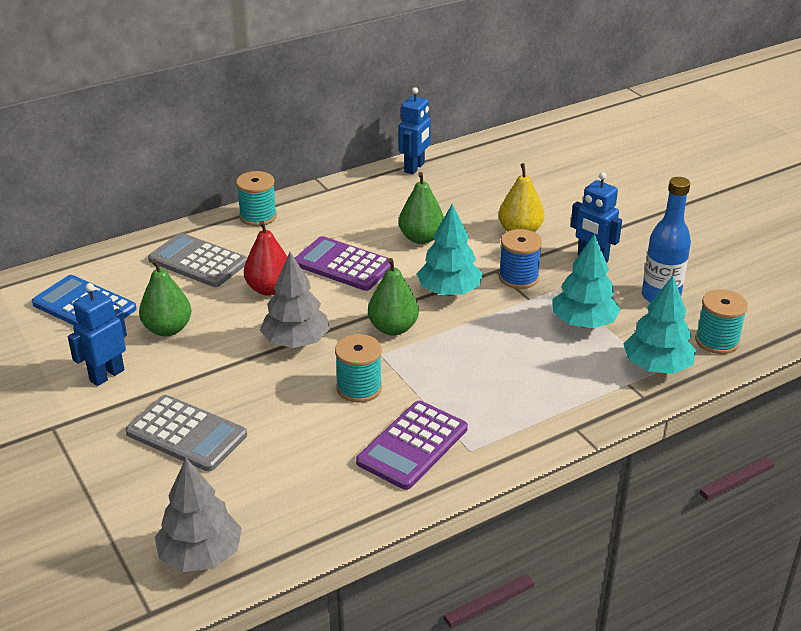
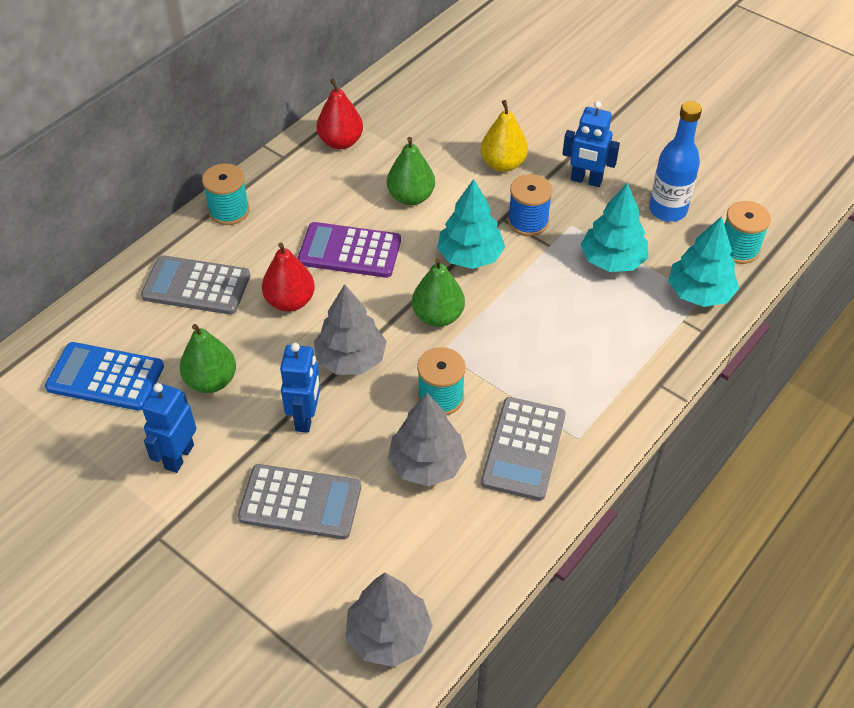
camera: 20 degrees left, 15 degrees up
purple calculator [356,401,468,490] -> grey calculator [481,397,566,501]
blue robot [399,87,431,174] -> blue robot moved to [280,343,321,433]
none -> red pear [317,79,363,149]
none -> grey tree [388,393,467,486]

